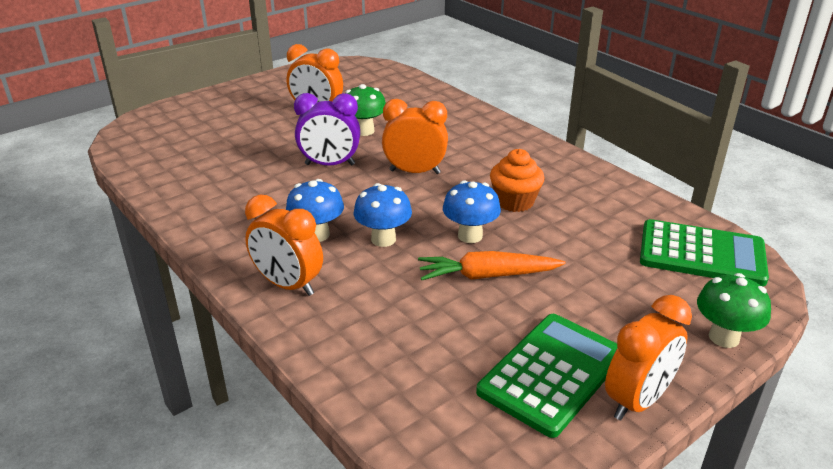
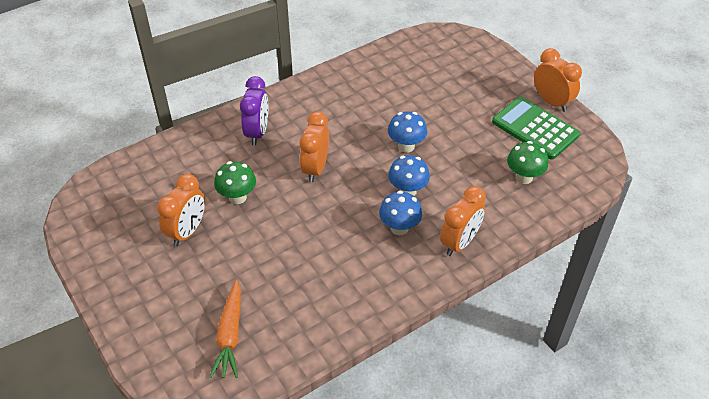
camera: 85 degrees left, 15 degrees up
purple clock [294,93,360,166] -> purple clock moved to [240,76,268,145]
orange carrot [418,251,565,280] -> orange carrot moved to [209,280,241,378]
orange cupcake [490,149,544,212] -> none
green calculator [640,219,769,286] -> none
green mushroom [697,273,771,348] -> green mushroom moved to [507,141,548,184]

